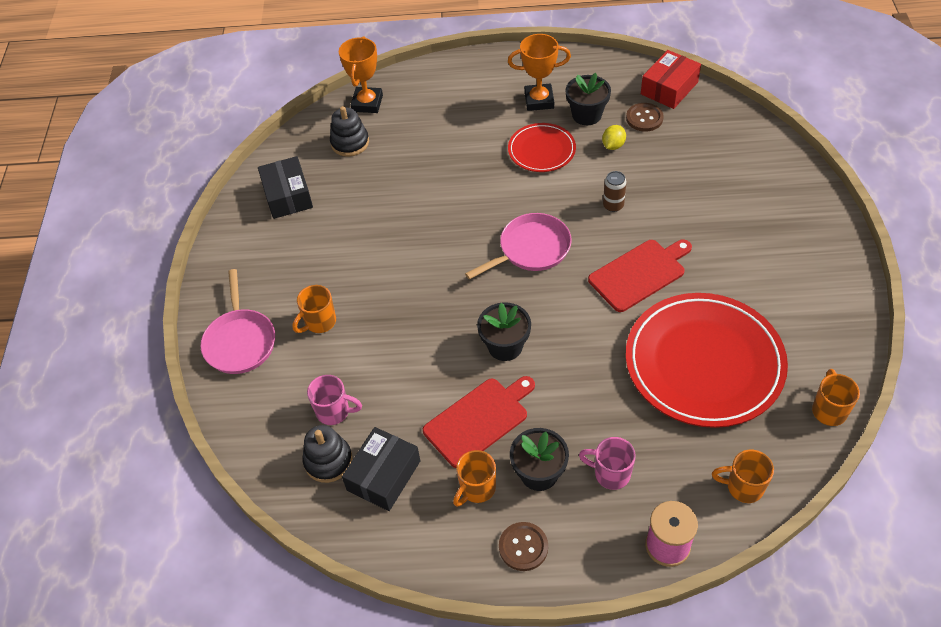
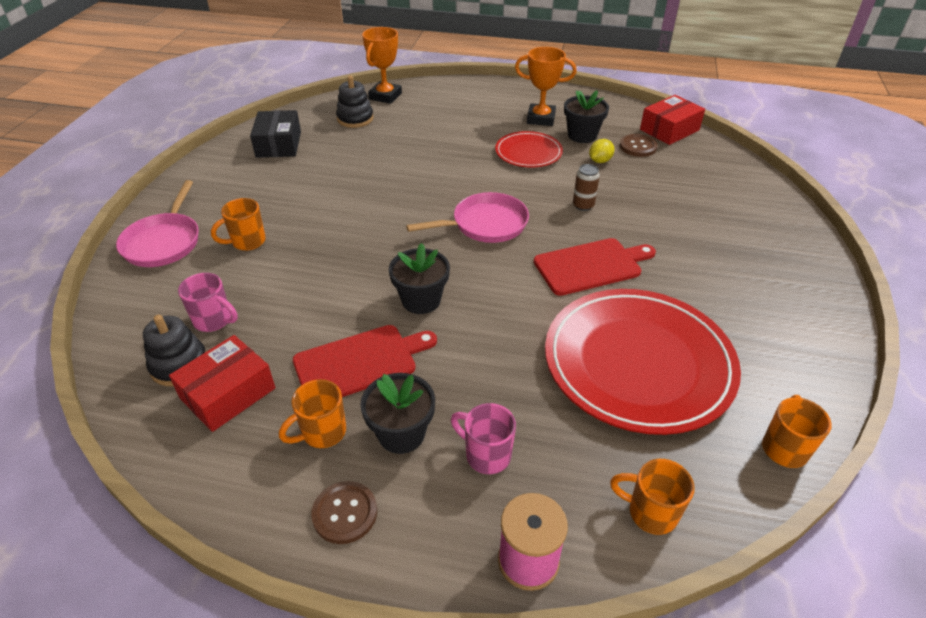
camera: 10 degrees right, 10 degrees down
black box [342,427,420,511] -> red box [169,335,276,432]

